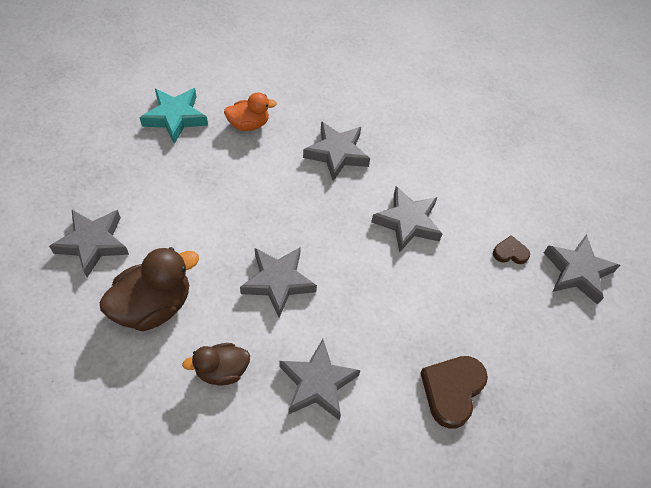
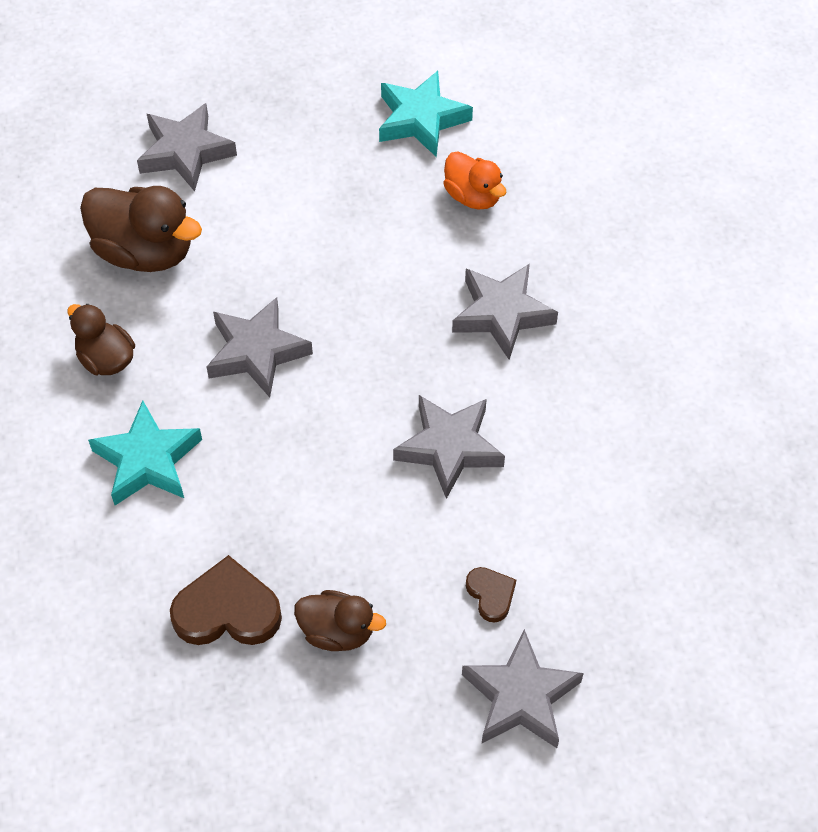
camera: 65 degrees right, 0 degrees up
grey star [279,339,361,421] -> turquoise star [88,400,202,505]
none -> brown duck [294,590,386,651]

